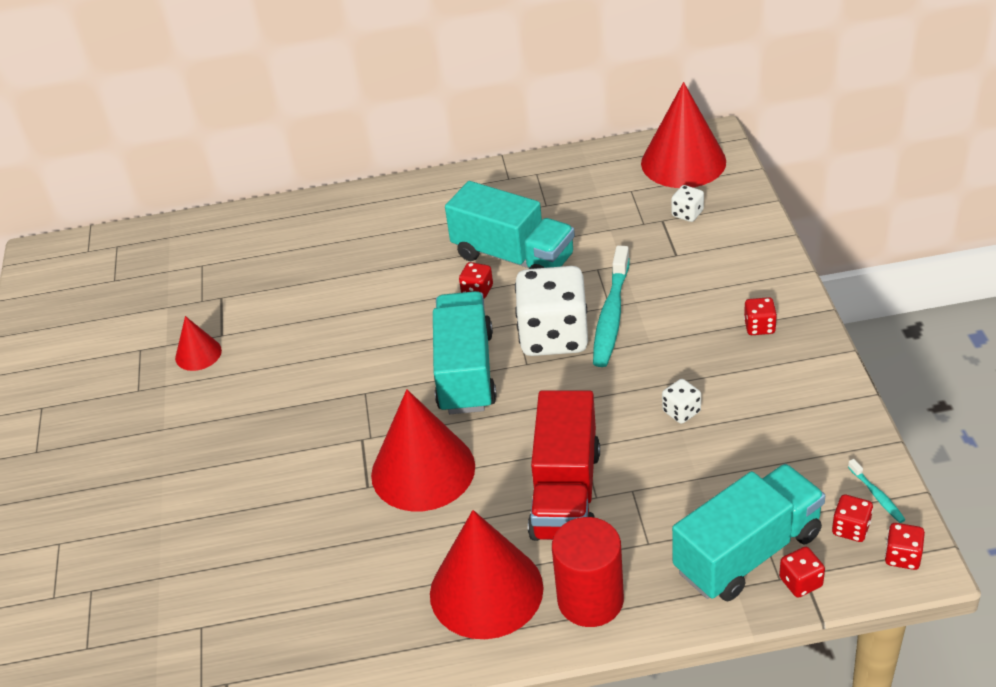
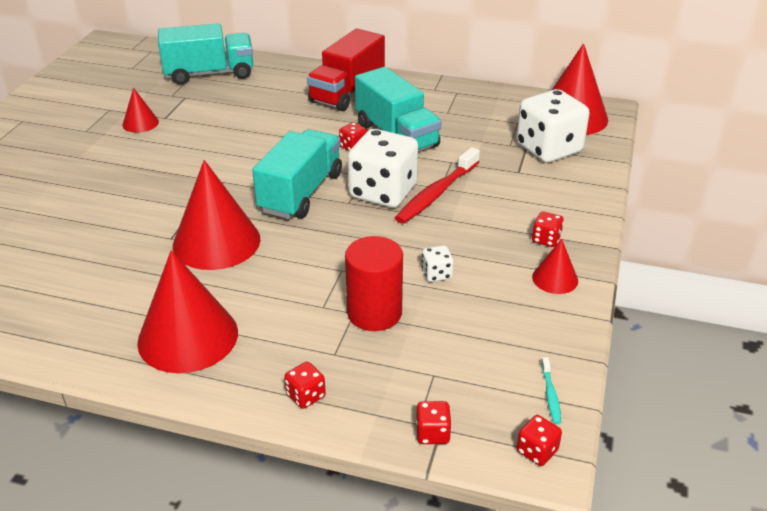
camera: 20 degrees right, 5 degrees down
red truck [528,390,600,541] -> red truck moved to [307,28,385,111]
red cylinder [552,517,624,627] -> red cylinder moved to [345,236,403,331]
turquoise toothbrush [593,245,630,367] -> red toothbrush [395,147,480,224]
white dice [671,185,704,222] -> white dice [516,89,589,163], size x2.39
turquoise truck [672,464,825,602] -> turquoise truck moved to [158,23,253,85]
red dice [832,494,873,542] -> red dice moved to [284,362,326,409]
none -> red cone [532,239,578,294]

